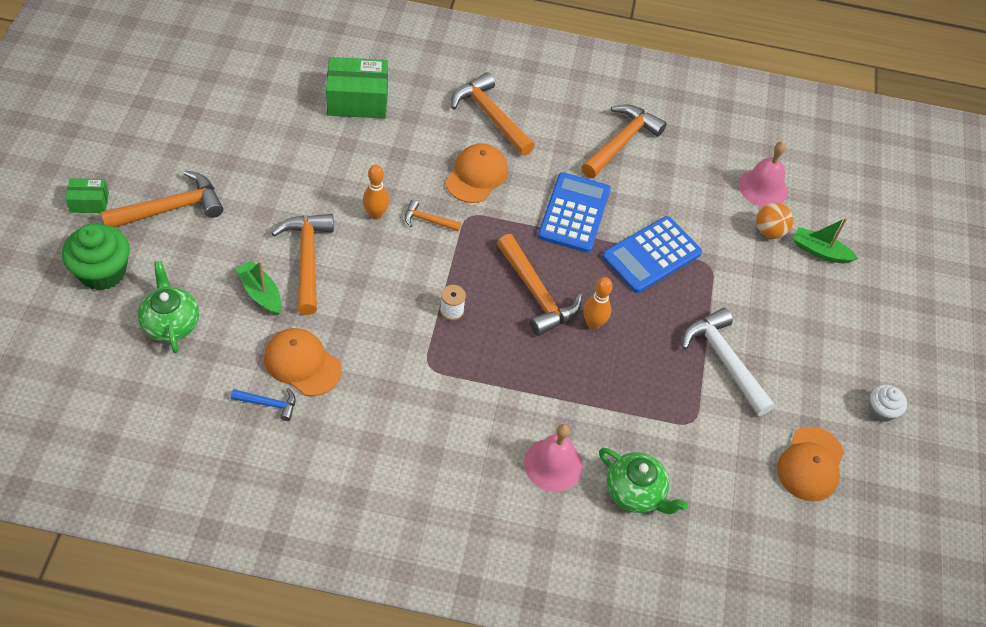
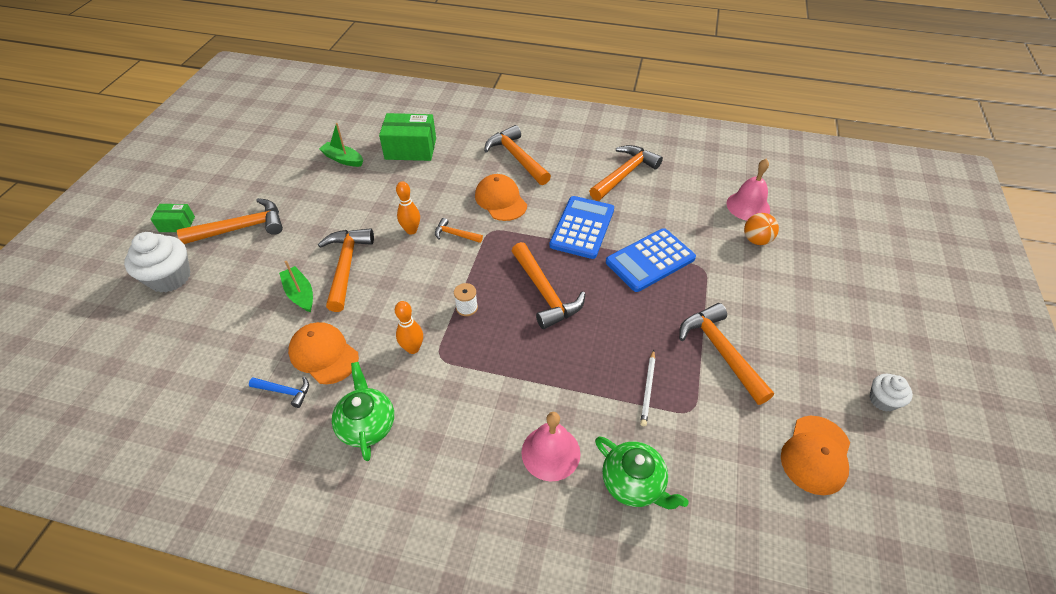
camera: 10 degrees right, 5 degrees down
green cupcake [62,224,130,290] -> white cupcake [124,232,191,293]
green teapot [138,261,199,353] -> green teapot moved to [332,362,394,461]
orange cap [446,143,508,203] -> orange cap turned 60 degrees counterclockwise [475,174,527,221]
orange bowling pin [583,277,613,330] -> orange bowling pin moved to [395,301,423,354]
white hammer [682,308,775,416] -> orange hammer [679,303,774,405]
green boat [793,218,858,264] -> green boat moved to [319,123,363,167]
none -> white pencil [640,350,655,426]

